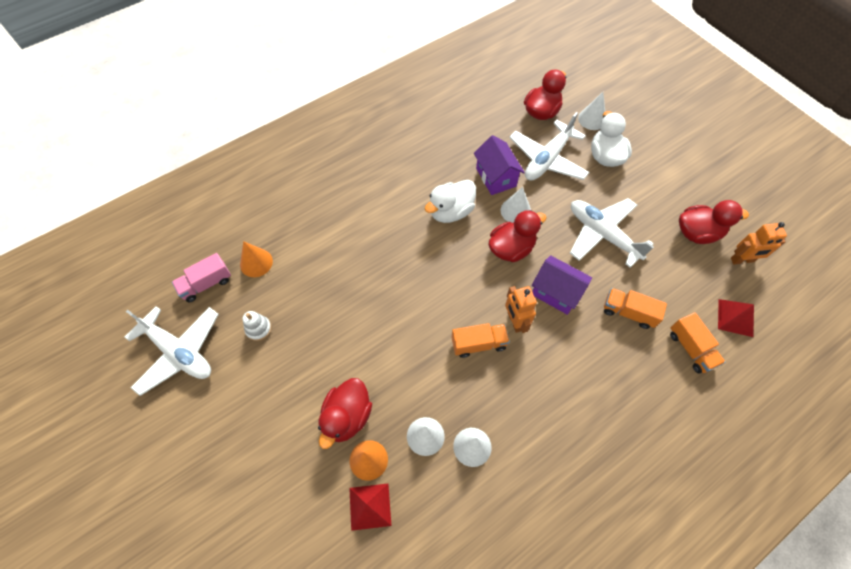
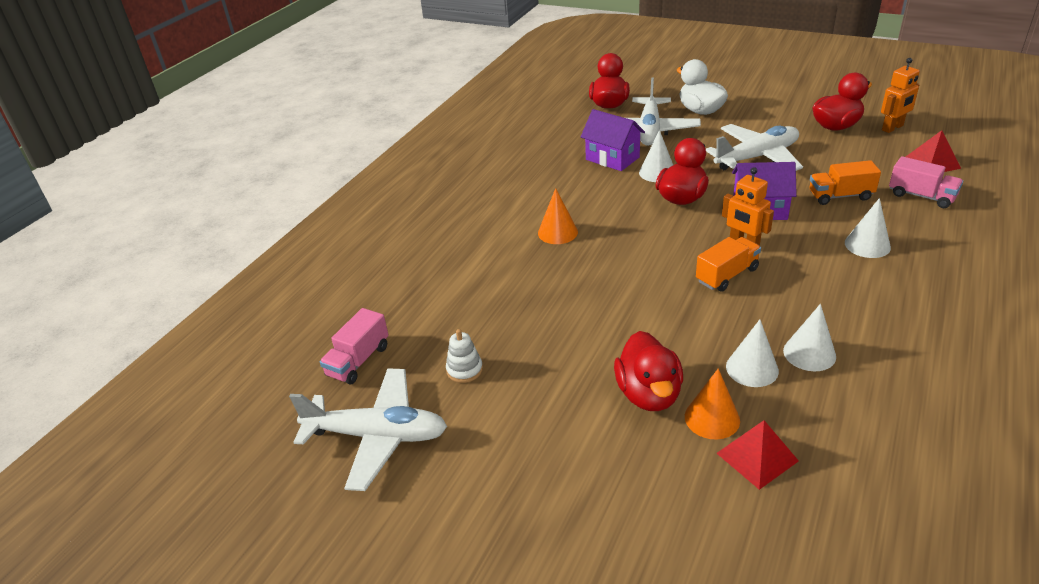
camera: 25 degrees left, 25 degrees down
orange cone [240,241,273,277] -> orange cone moved to [538,188,578,244]
white duck [425,180,476,223] -> none
white plane [570,198,654,268] -> white plane turned 135 degrees clockwise [706,124,803,171]
white cone [578,92,605,130] -> white cone moved to [845,198,891,258]
orange truck [670,312,725,374] -> pink truck [889,156,963,208]

